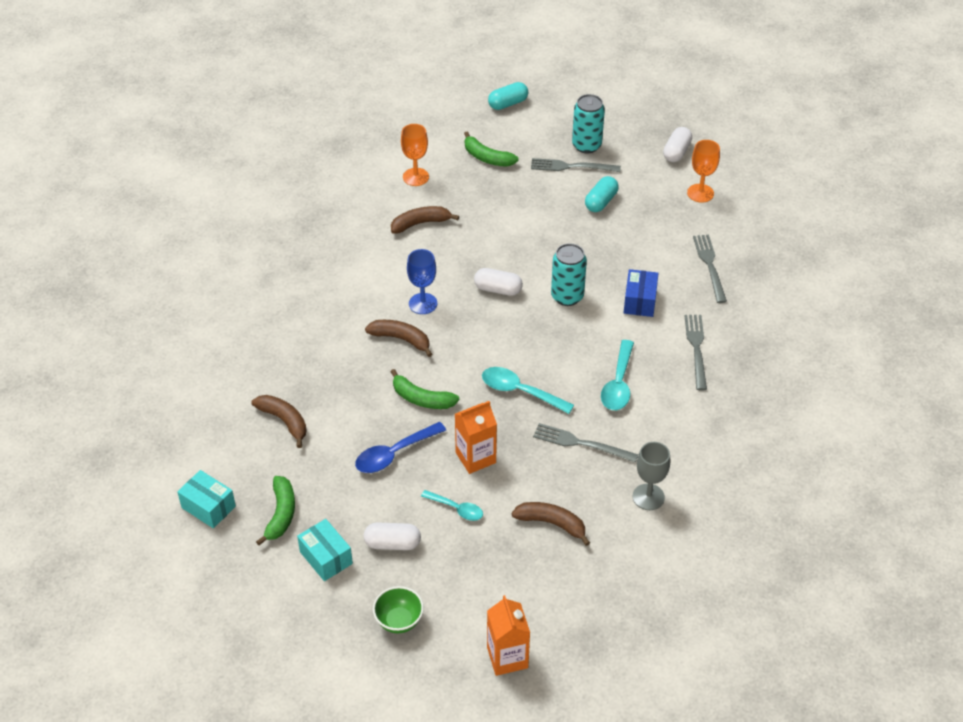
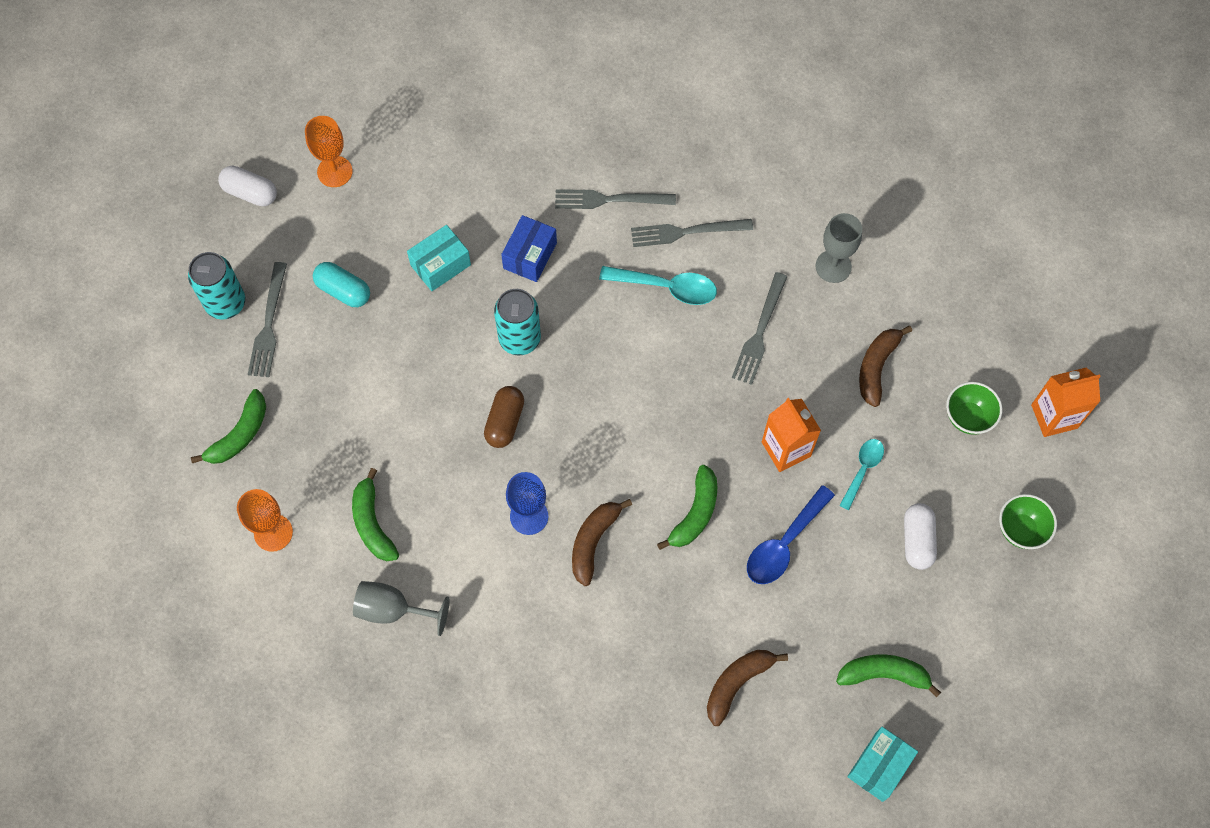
camera: 90 degrees left, 20 degrees up
turquoise box [297,519,353,581] -> turquoise box moved to [407,225,471,291]
blue spoon [355,422,446,473] -> blue spoon turned 75 degrees clockwise [747,485,835,584]
brown banana [391,206,459,234] -> green banana [352,468,399,561]
white capsule [474,268,523,296] -> brown capsule [484,386,524,448]
turquoise spoon [482,367,574,414] -> none
turquoise capsule [488,82,528,110] -> none
blue box [624,269,659,317] -> blue box turned 75 degrees counterclockwise [501,215,557,282]
grey fork [693,235,727,303] -> grey fork moved to [631,219,753,247]
none -> grey goblet [353,581,449,636]
none -> green bowl [946,382,1003,435]

